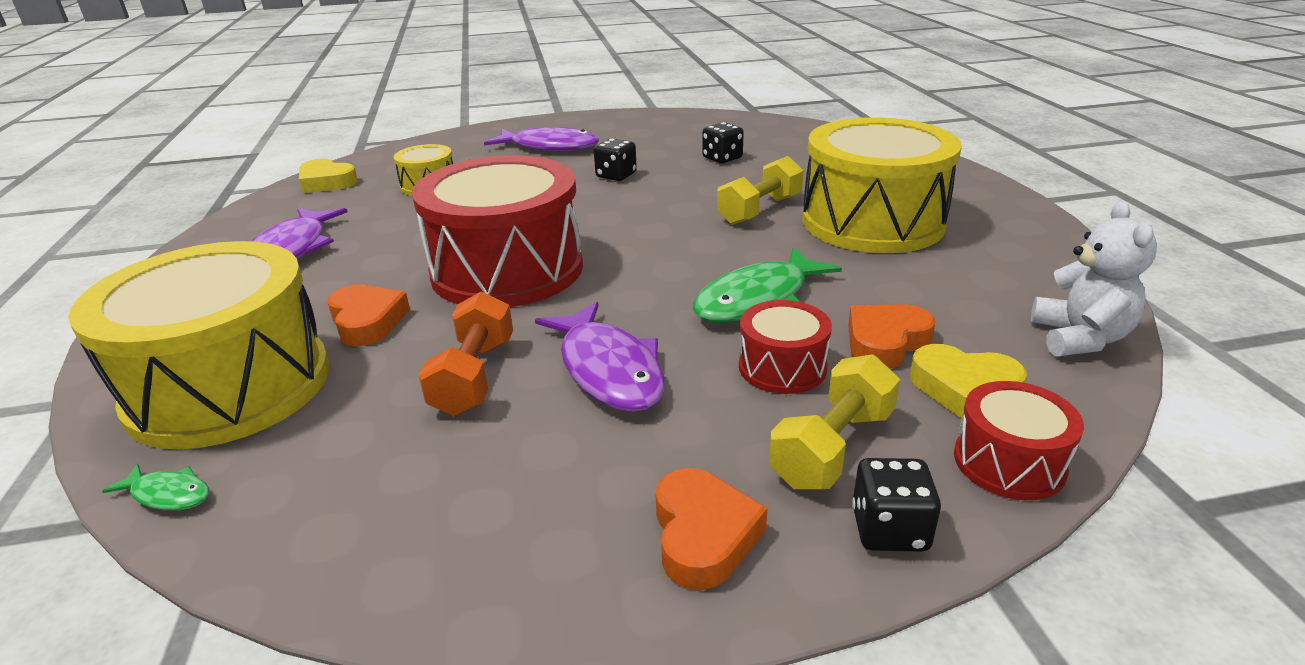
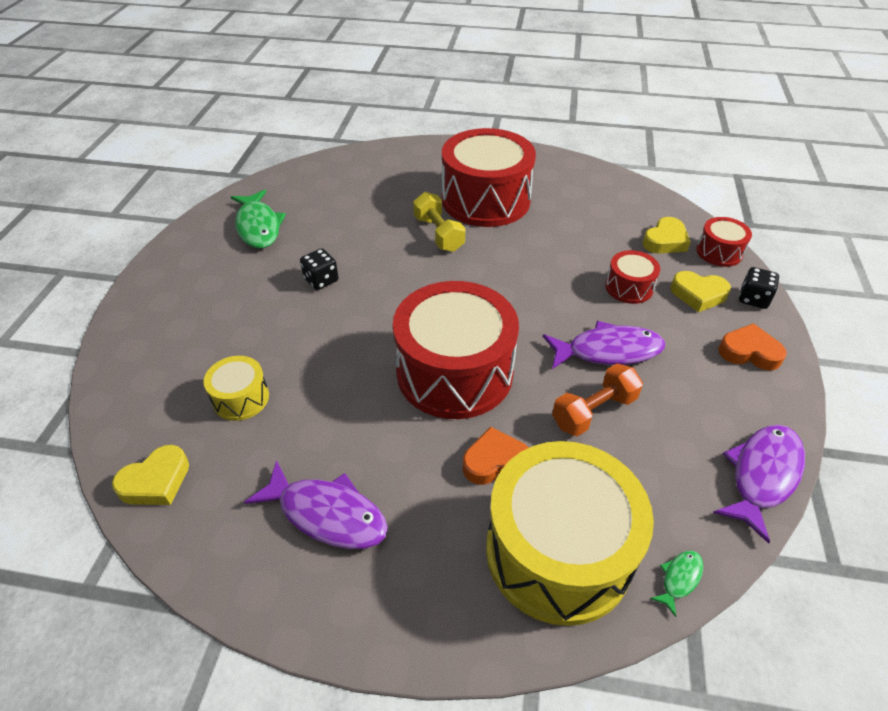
camera: 70 degrees left, 15 degrees up
orange dumbbell [418,291,513,416] -> orange dumbbell turned 60 degrees counterclockwise [552,363,643,436]
purple fish [484,127,599,151] -> purple fish moved to [713,425,805,544]
green fish [693,247,842,322] -> green fish moved to [231,190,286,249]
black dice [702,122,744,163] -> none
yellow dumbbell [769,354,900,489] -> yellow heart [670,271,731,312]
yellow drum [802,117,962,253] -> red drum [442,128,536,227]
orange heart [848,304,935,369] -> none
white teddy bear [1031,201,1157,356] -> none

